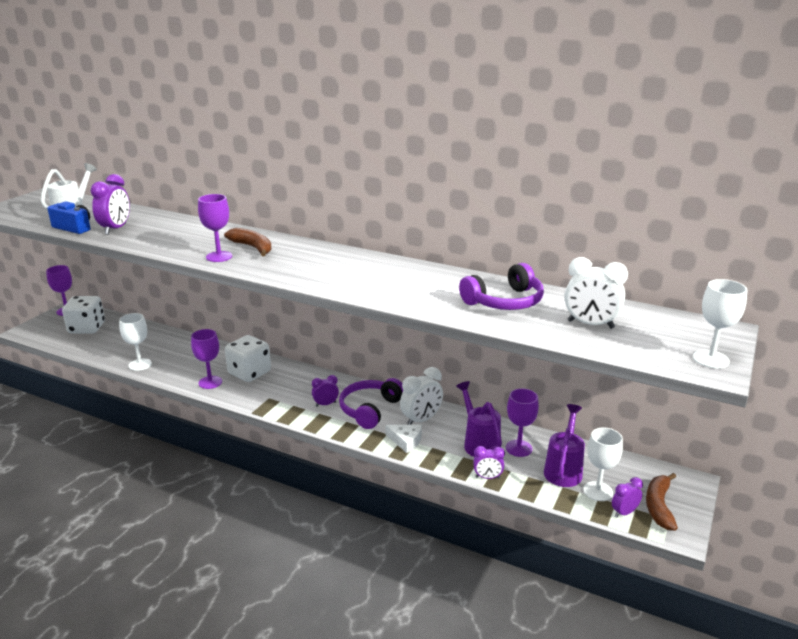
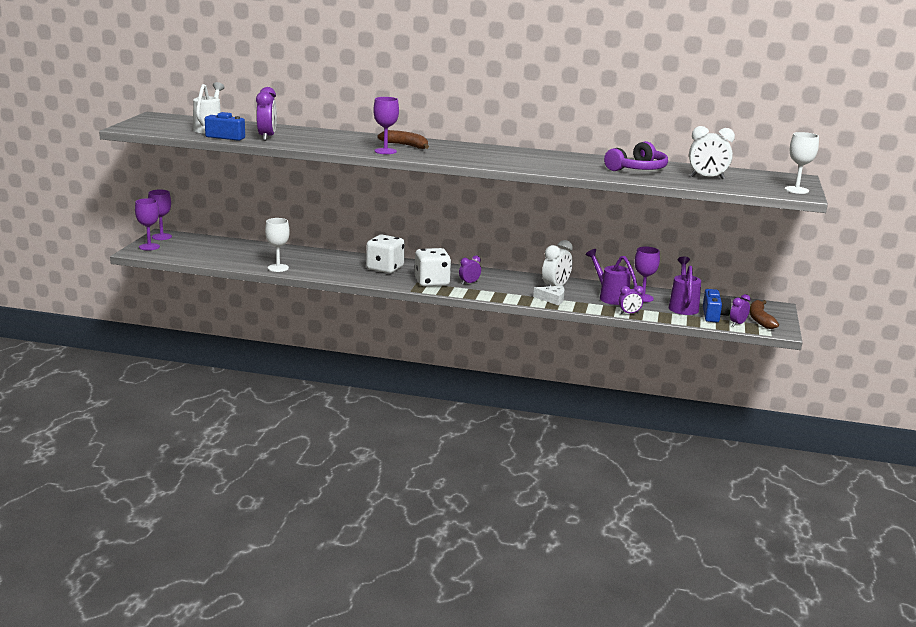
camera: 15 degrees left, 5 degrees down
white dice [62,296,105,333] -> white dice moved to [415,248,451,287]
purple goblet [191,329,222,389] -> purple goblet moved to [135,198,160,251]
purple headphones [339,378,403,429] -> none
white goblet [583,427,623,501] -> blue camera [703,289,731,322]

